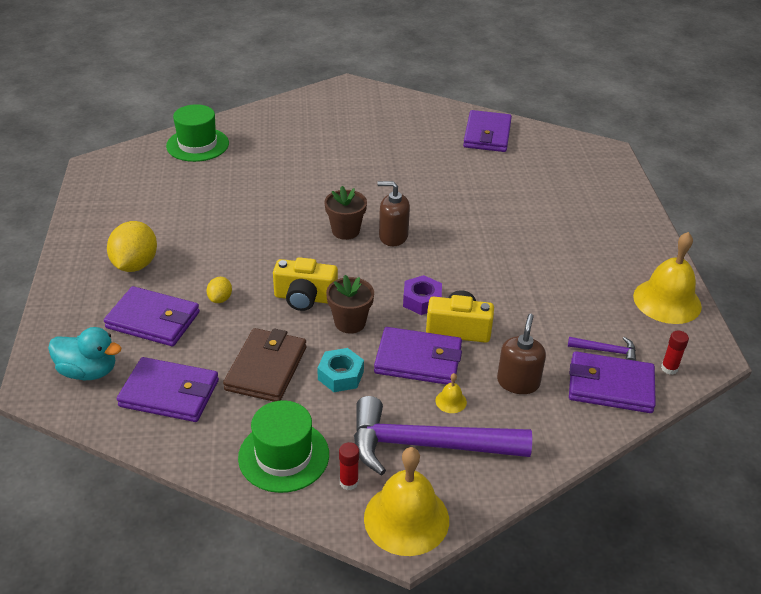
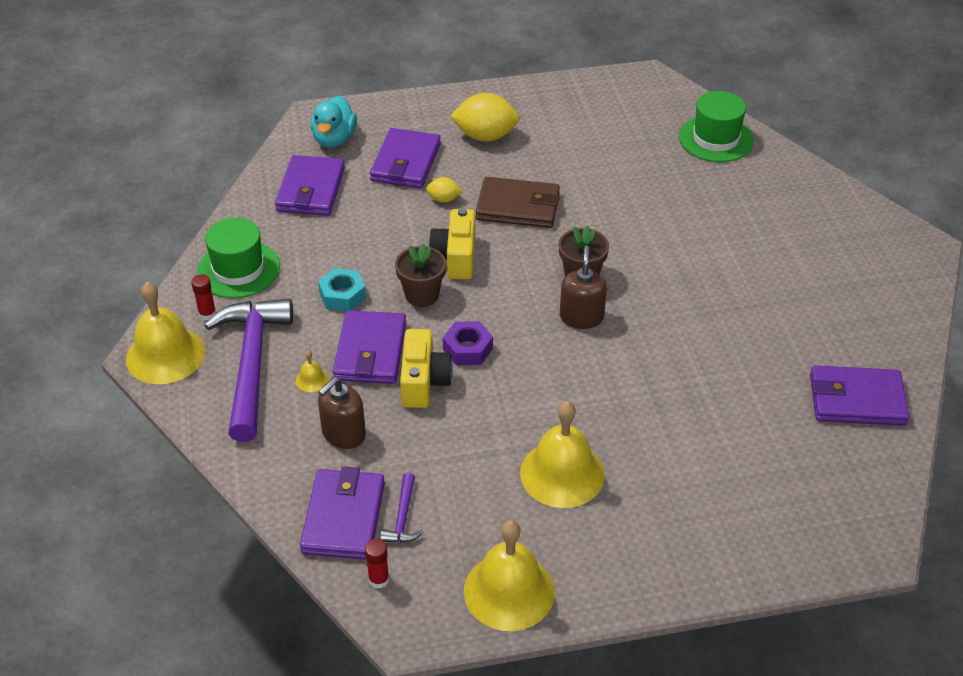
camera: 85 degrees right, 5 degrees up
brown wallet [223,328,306,402] -> brown wallet moved to [476,177,560,228]
brown soap dispenser [497,314,546,394] -> brown soap dispenser turned 120 degrees clockwise [318,377,366,449]
none -> yellow bell [520,401,605,508]

